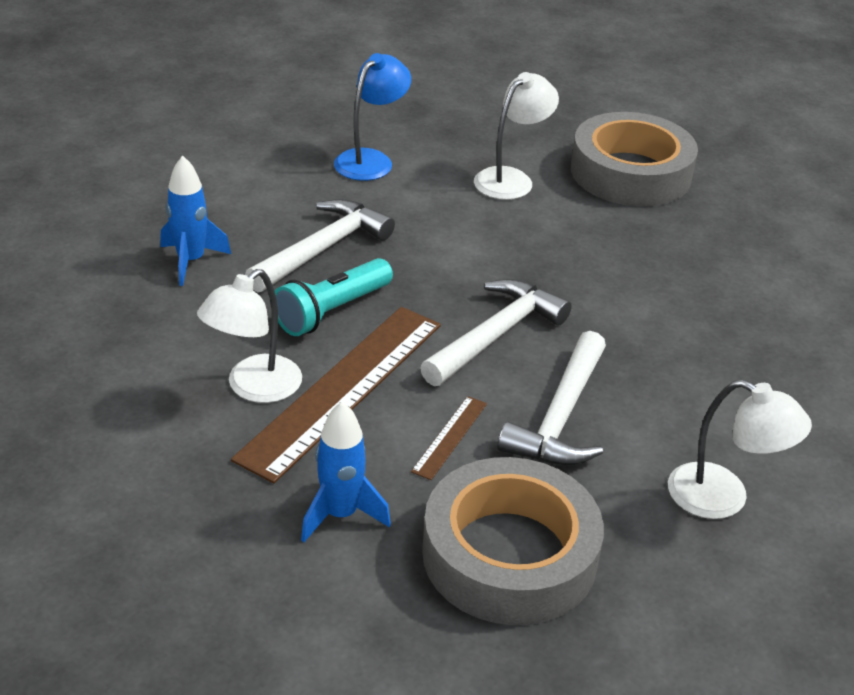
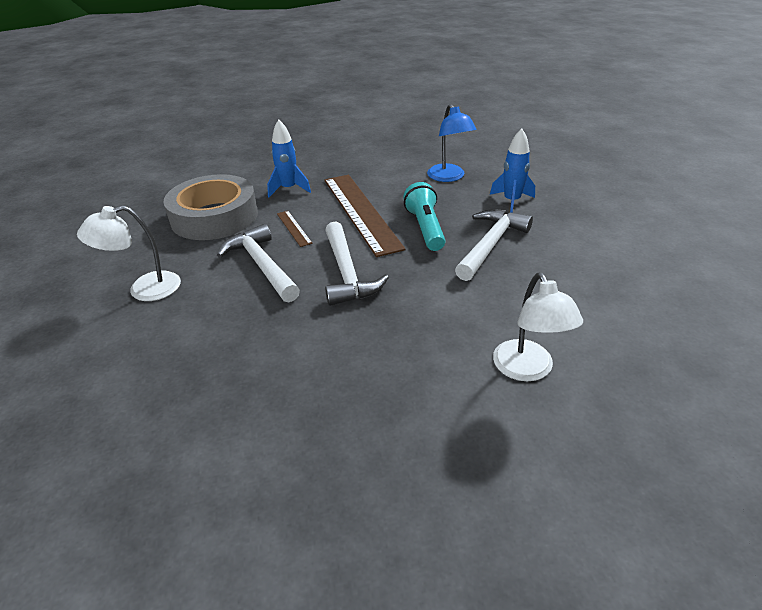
camera: 130 degrees right, 0 degrees up
white lamp [197,269,302,403] -> none
white hammer [245,199,395,292] -> white hammer turned 135 degrees counterclockwise [455,209,533,281]
blue lamp [334,53,411,181] -> blue lamp moved to [427,104,477,182]
grey tape [571,112,698,206] -> none

